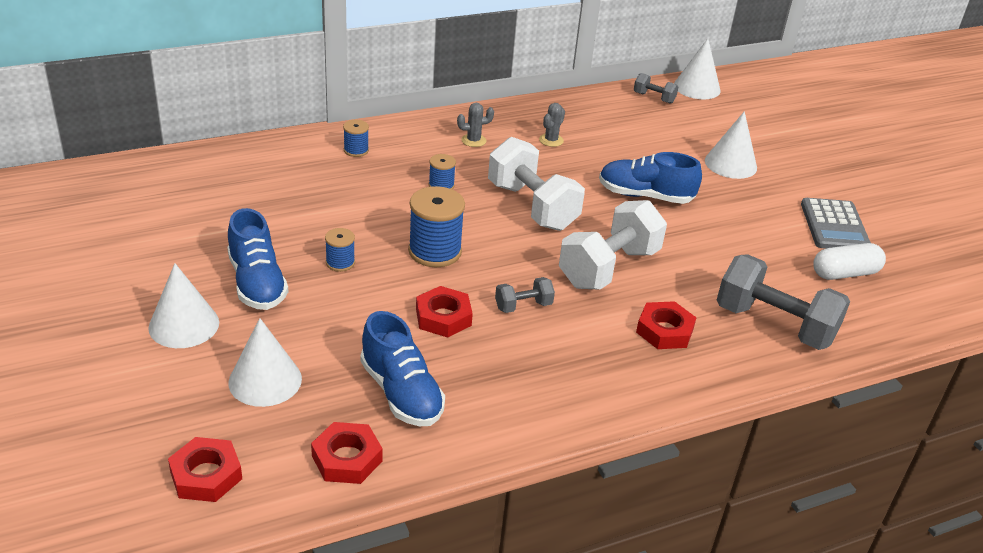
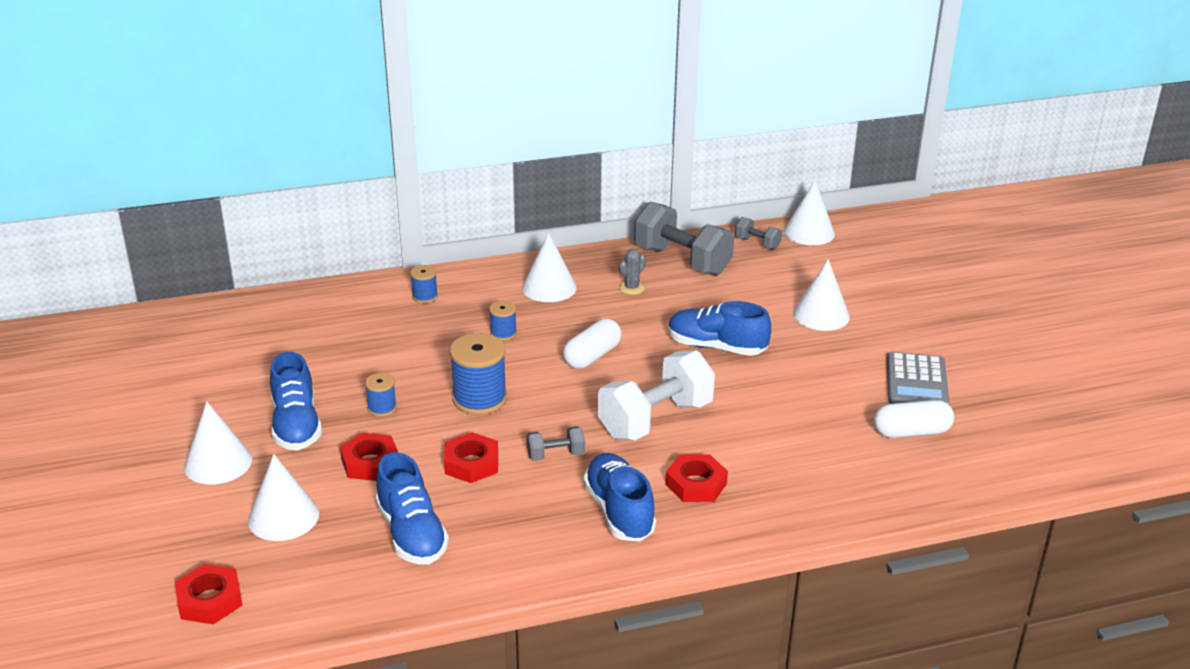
camera: 10 degrees right, 5 degrees down
red nut [311,422,383,484] -> red nut moved to [340,433,398,481]
grey cactus [457,103,494,147] -> white cone [522,233,577,302]
white dumbbell [488,137,585,231] -> white capsule [563,319,622,369]
grey dumbbell [717,254,850,350] -> grey dumbbell moved to [634,201,734,276]
none -> blue shoe [583,453,656,542]

